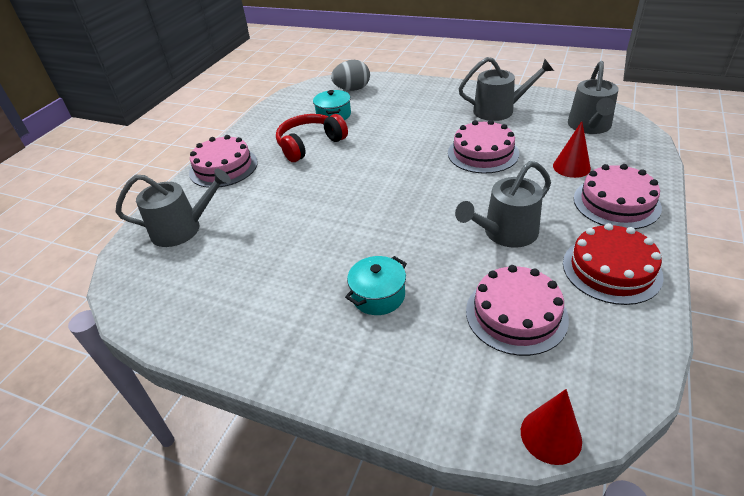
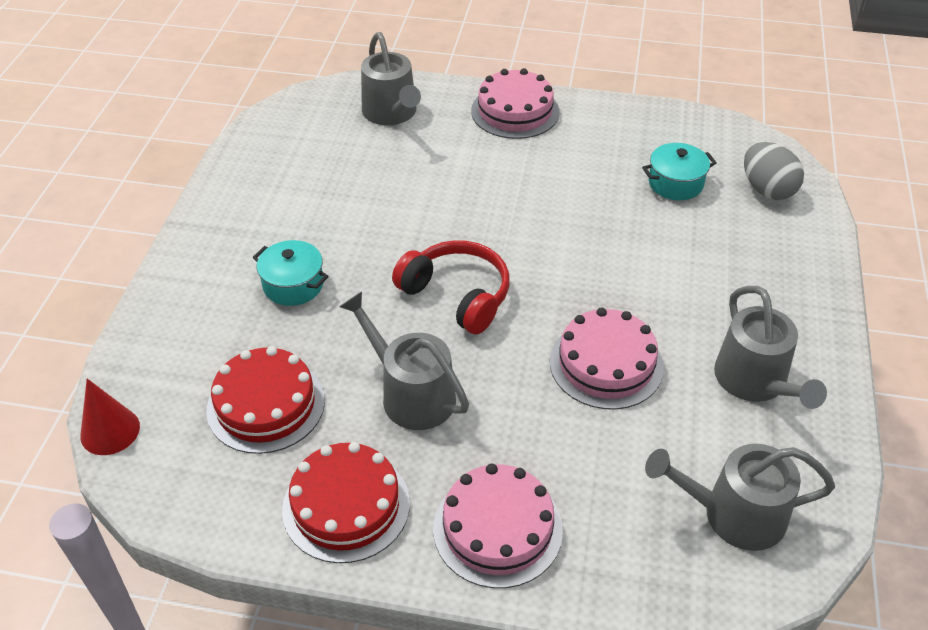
camera: 75 degrees right, 5 degrees up
red headphones [276,114,348,162] -> red headphones moved to [392,240,510,334]
pink cake [466,265,569,356] -> red cake [206,346,325,454]
red cone [553,121,591,178] -> none

